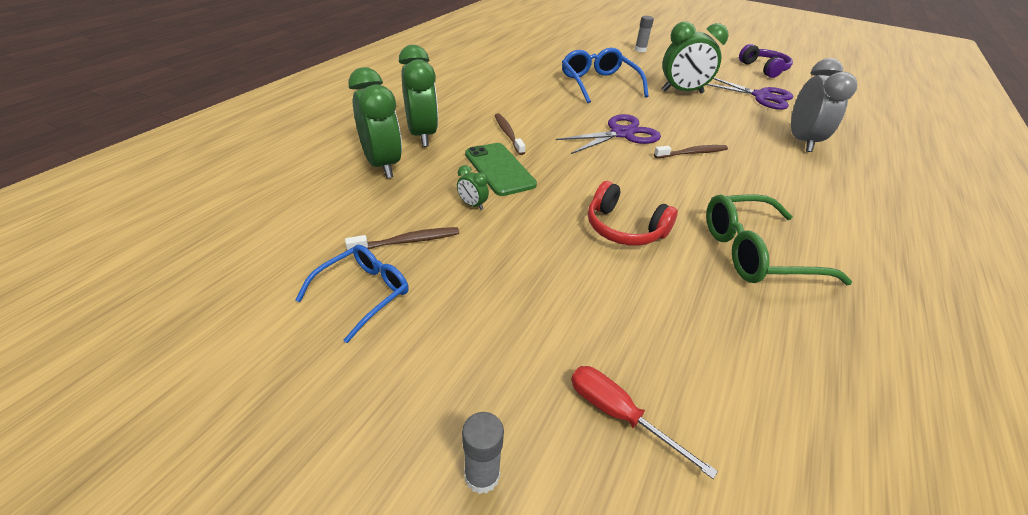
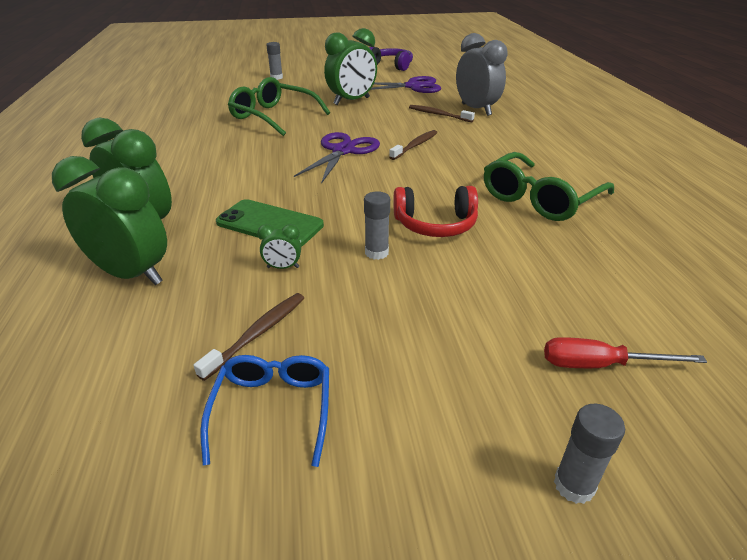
camera: 35 degrees left, 5 degrees down
brown toothbrush [495,113,525,155] -> brown toothbrush moved to [409,105,475,122]
blue glasses [562,48,649,103] -> green glasses [228,77,330,136]
none -> grey glue stick [364,191,390,260]

